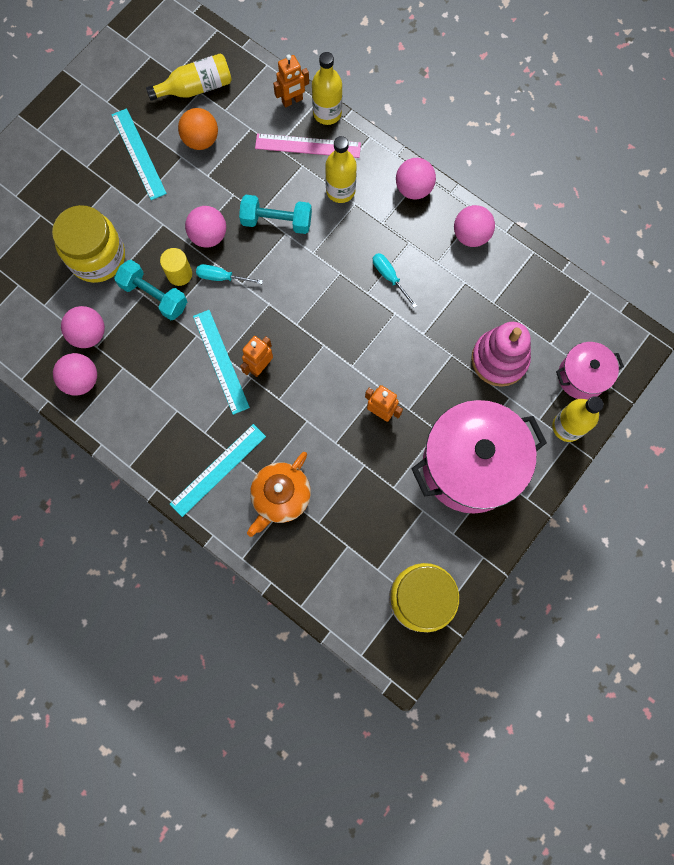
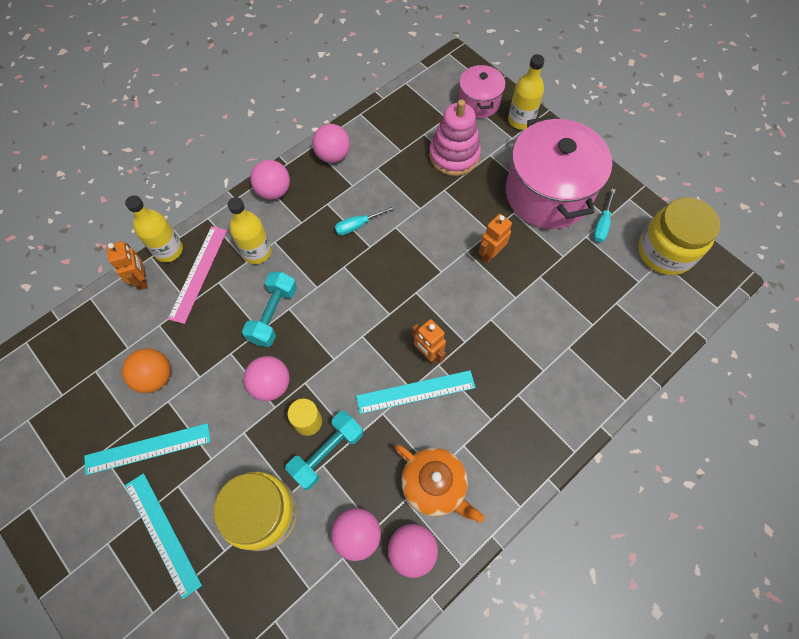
camera: 80 degrees left, 10 degrees down
yellow bottle [146,54,232,101] -> none
turquoise ruler [170,424,266,517] -> turquoise ruler moved to [125,473,202,599]
turquoise screwdriver [196,264,263,284] -> turquoise screwdriver moved to [593,189,616,242]
orange teapot [247,452,311,537] -> orange teapot moved to [395,445,484,523]

